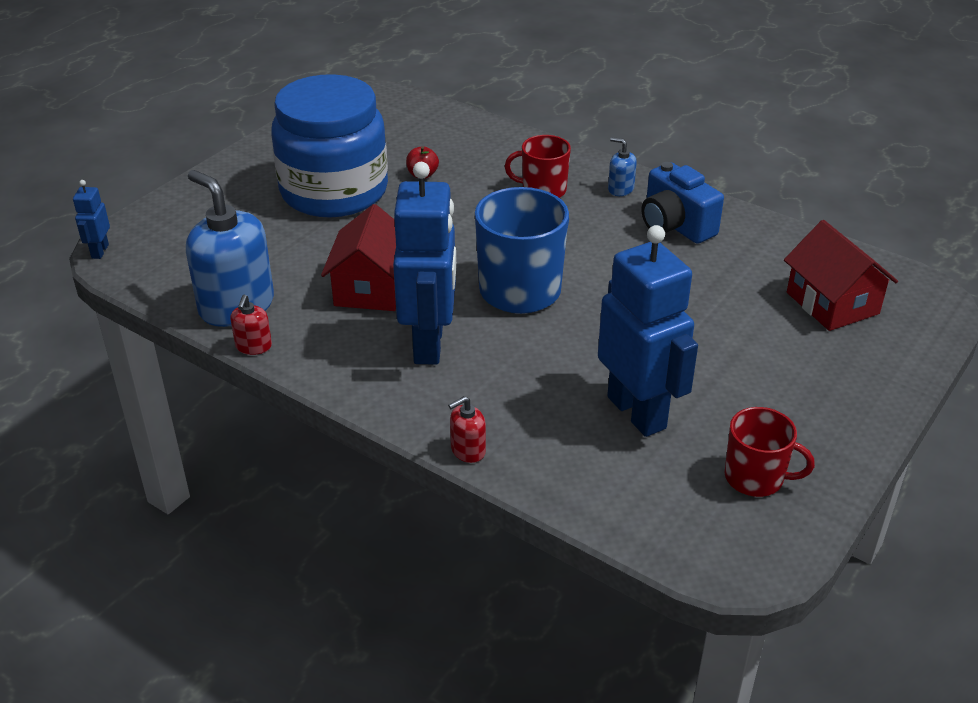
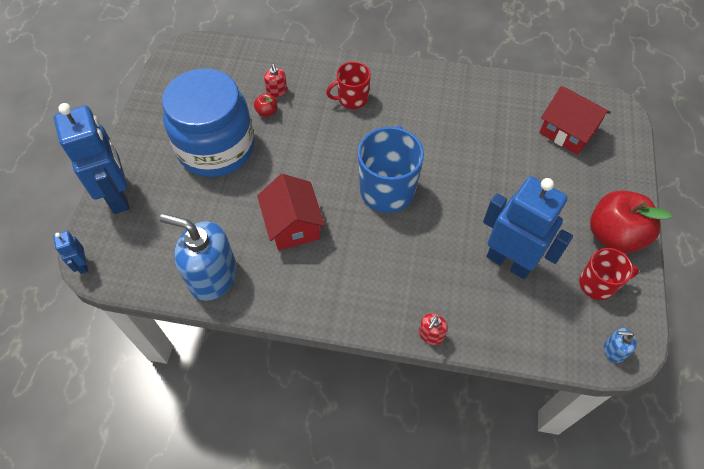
camera: 25 degrees left, 20 degrees up
red soap dispenser [230,295,272,355] -> red soap dispenser moved to [264,64,287,97]
blue robot [393,162,456,365] -> blue robot moved to [54,103,130,214]
blue soap dispenser [608,137,637,196] -> blue soap dispenser moved to [604,328,637,363]
blue camera [641,162,724,244] -> none
none -> red apple [590,190,672,254]

